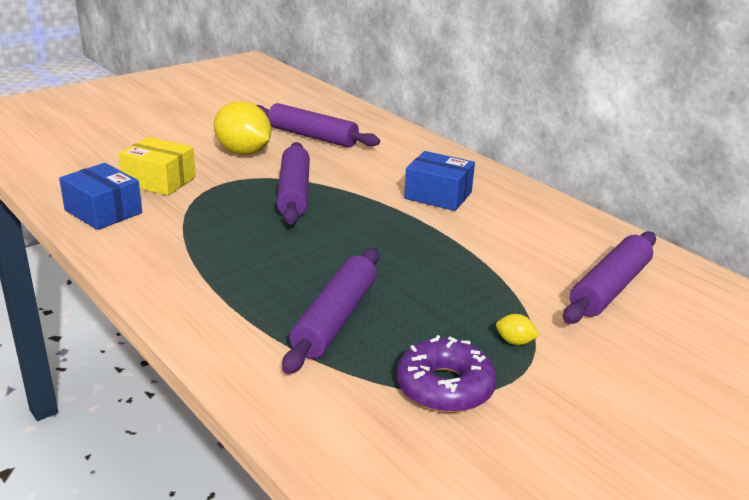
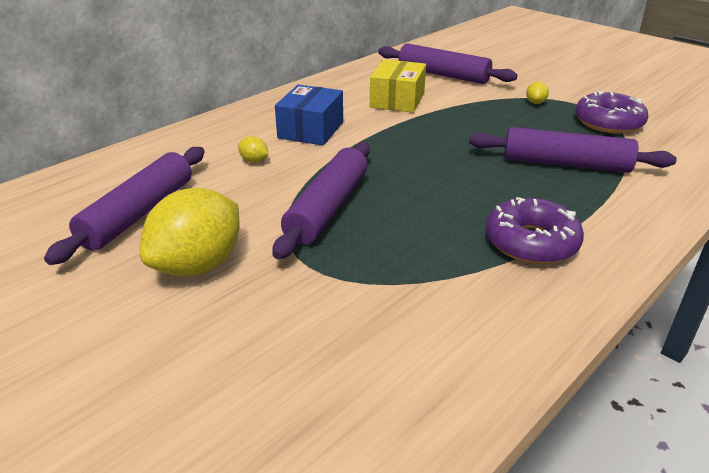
camera: 95 degrees left, 5 degrees up
blue box [59,163,142,230] -> none
yellow box [119,137,196,196] -> yellow box moved to [370,59,426,113]
purple rolling pin [276,142,310,225] -> purple rolling pin turned 60 degrees counterclockwise [272,142,370,259]
none -> yellow lemon [238,136,268,162]
none -> purple donut [486,197,584,264]

